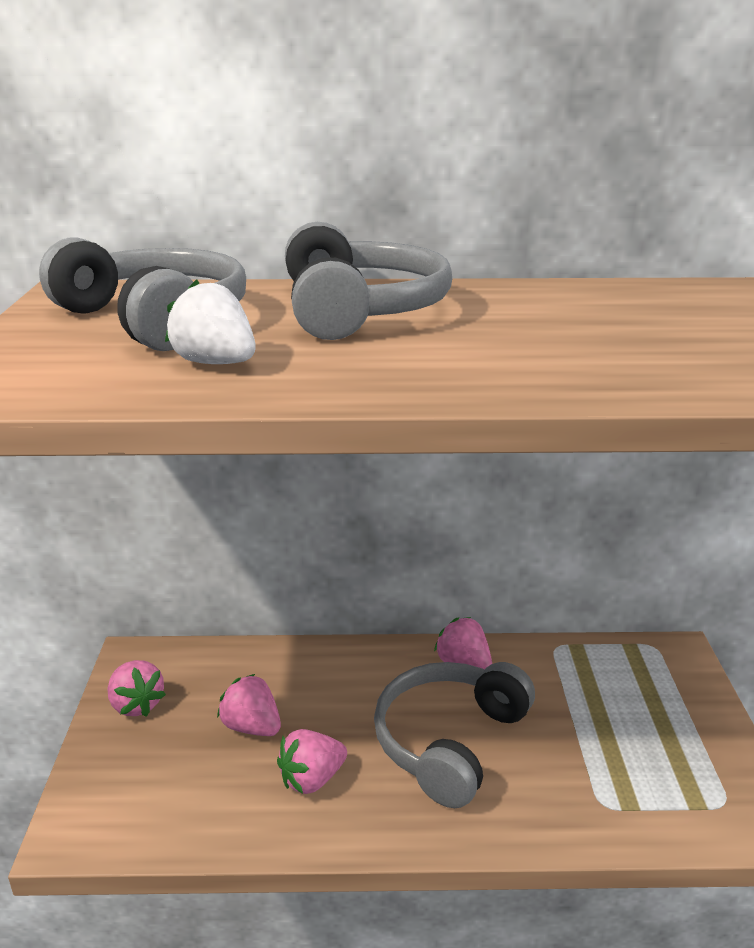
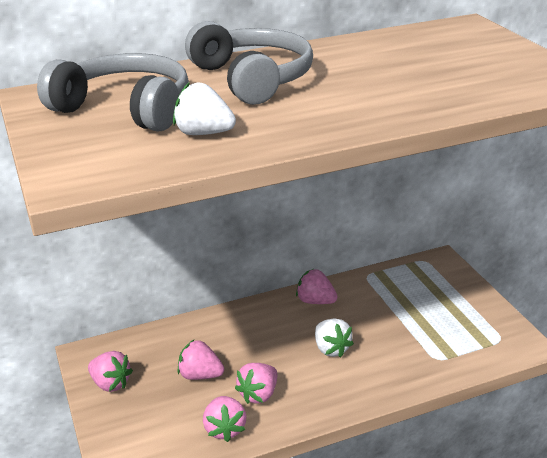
camera: 20 degrees left, 5 degrees up
grey headphones [374,662,535,808] -> white strawberry [315,319,354,358]
none -> pink strawberry [203,396,246,442]

